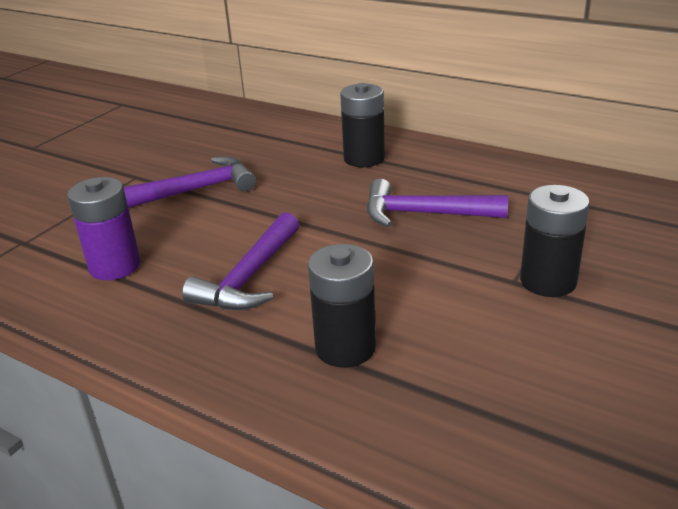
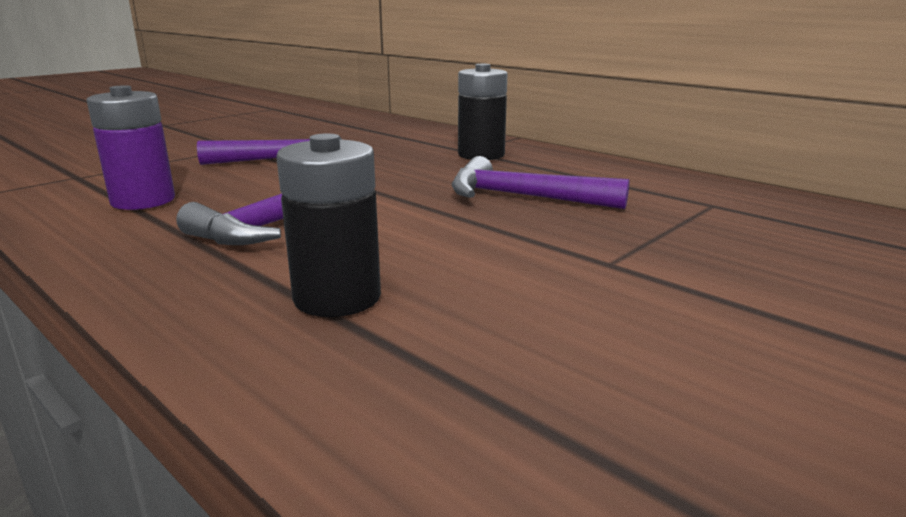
camera: 10 degrees right, 10 degrees down
black battery [520,185,590,297] -> none

